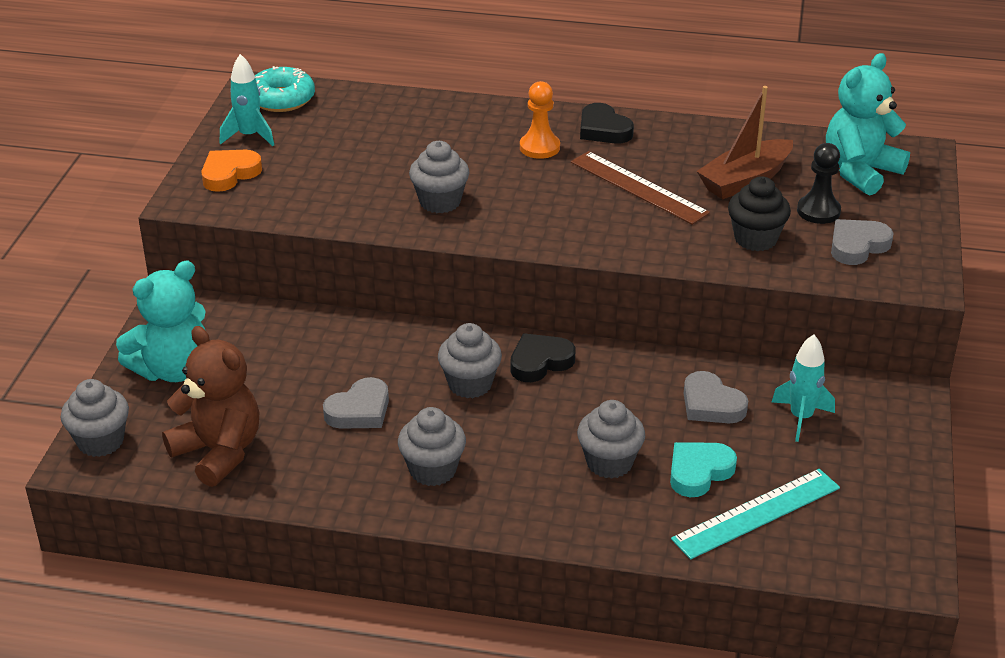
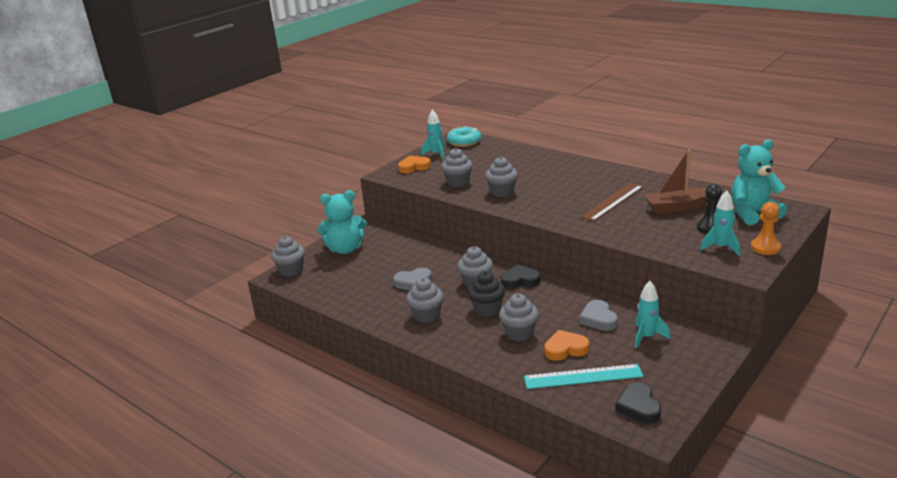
camera: 30 degrees right, 10 degrees down
brown teddy bear [162,326,259,487] -> none
orange pawn [520,81,560,159] -> orange pawn moved to [751,202,781,255]
brown ruler [571,151,710,225] -> brown ruler turned 60 degrees clockwise [580,183,643,221]
black heart [580,103,634,143] -> black heart moved to [615,383,661,424]
turquoise heart [670,442,737,497] -> orange heart [544,330,589,361]
black cupcake [728,176,791,251] -> black cupcake moved to [468,271,505,317]
grey heart [831,219,894,265] -> turquoise rocket [700,191,740,256]
none -> grey cupcake [441,148,473,187]

